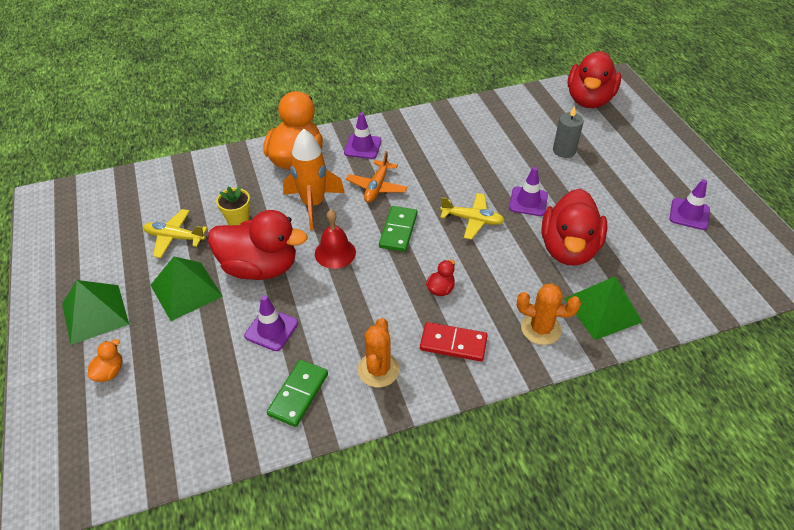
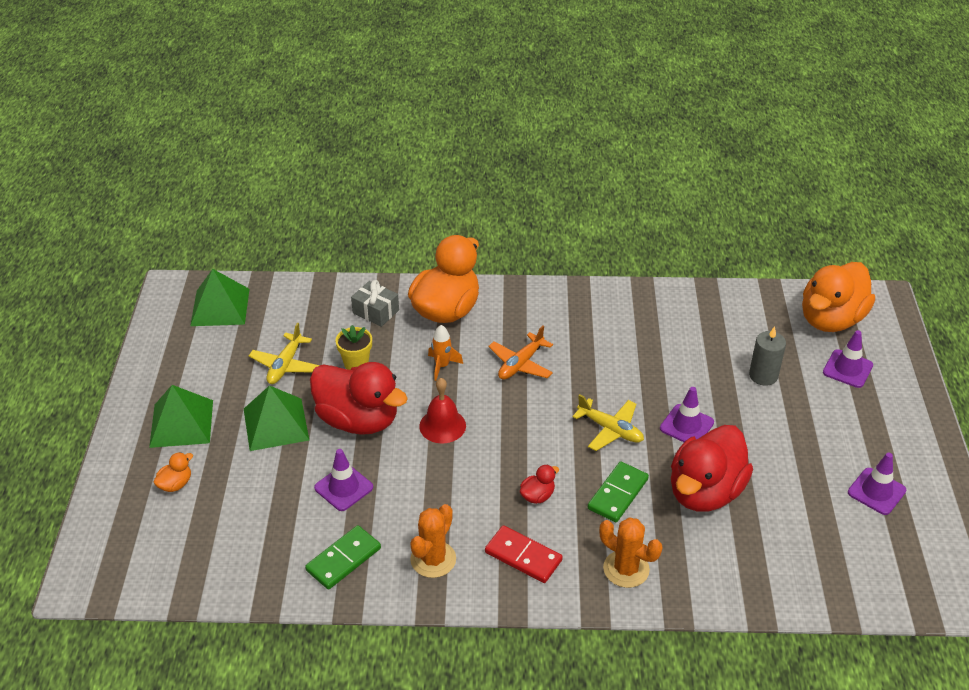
camera: 20 degrees right, 5 degrees down
yellow plane [143,209,208,258] -> yellow plane turned 105 degrees counterclockwise [249,323,320,384]
orange rocket [283,129,345,230] -> orange rocket [428,325,463,381], size x0.52
purple traffic cone [344,112,381,159] -> purple traffic cone moved to [823,330,873,388]
green domino [379,206,417,252] -> green domino moved to [588,461,649,522]
green pyramid [564,276,642,340] -> green pyramid moved to [190,269,249,326]
red duck [568,51,621,108] -> orange duck [802,262,875,332]
none -> grey gift [351,280,399,327]

